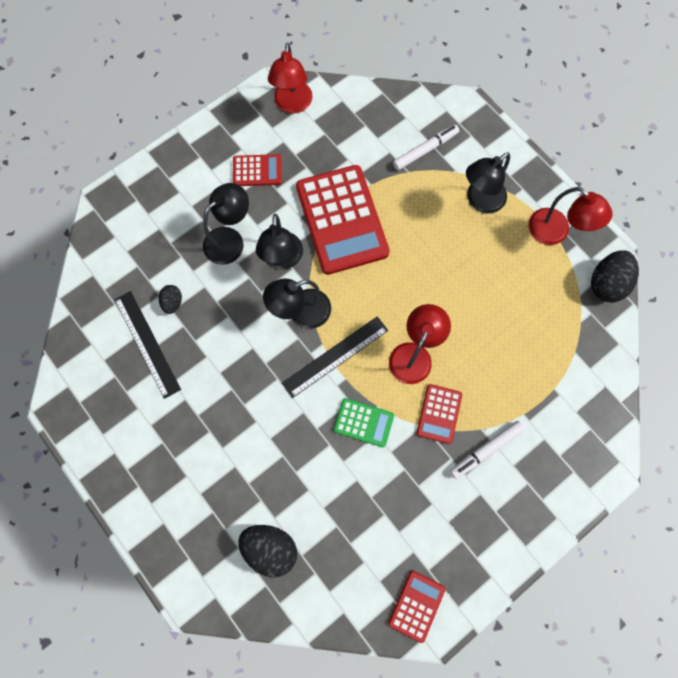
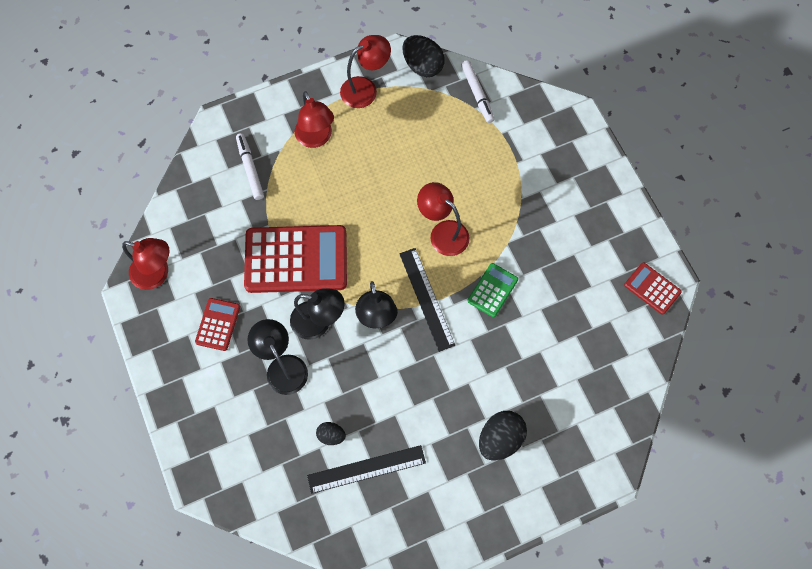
camera: 75 degrees left, 5 degrees down
black egg [238,525,297,577] -> black egg moved to [479,411,527,461]
red calculator [417,384,462,444] -> none
white marker [450,421,525,479] -> white marker moved to [461,60,494,123]
black lamp [466,152,510,214] -> red lamp [295,91,334,148]

